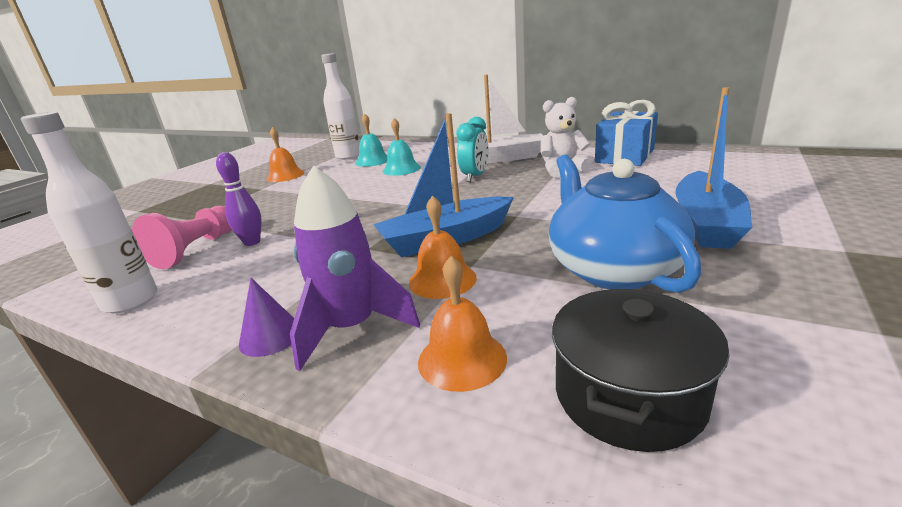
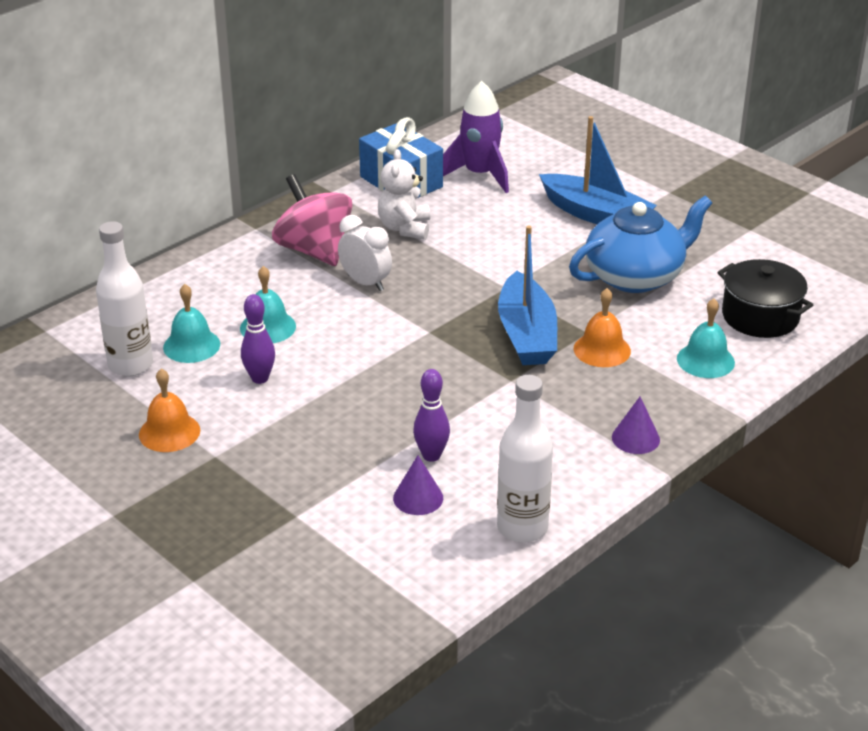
camera: 75 degrees left, 10 degrees up
pink pawn [132,206,232,269] -> purple cone [393,455,443,515]
purple rocket [290,166,420,371] -> purple rocket moved to [443,81,509,193]
orange bell [418,256,507,392] -> turquoise bell [677,298,735,378]
white boat [448,75,543,163] -> pink spinning top [272,174,352,266]
turquoise clock [456,117,488,182] -> white clock [338,215,392,291]
blue teapot [549,155,702,293] -> blue teapot turned 150 degrees clockwise [569,196,712,293]
none -> purple bowling pin [241,294,275,384]

